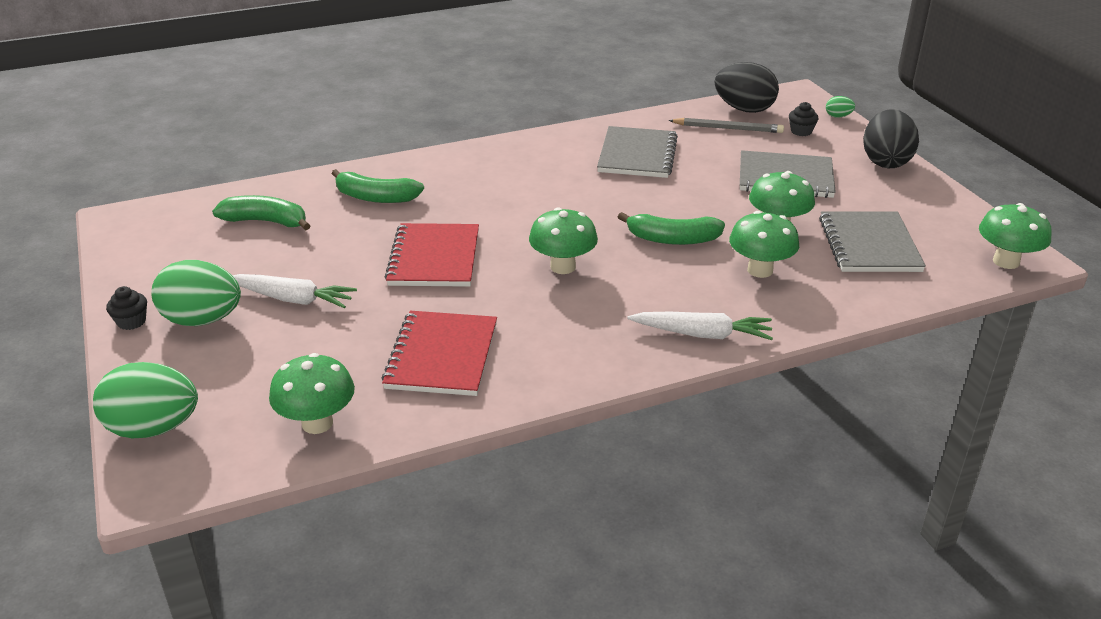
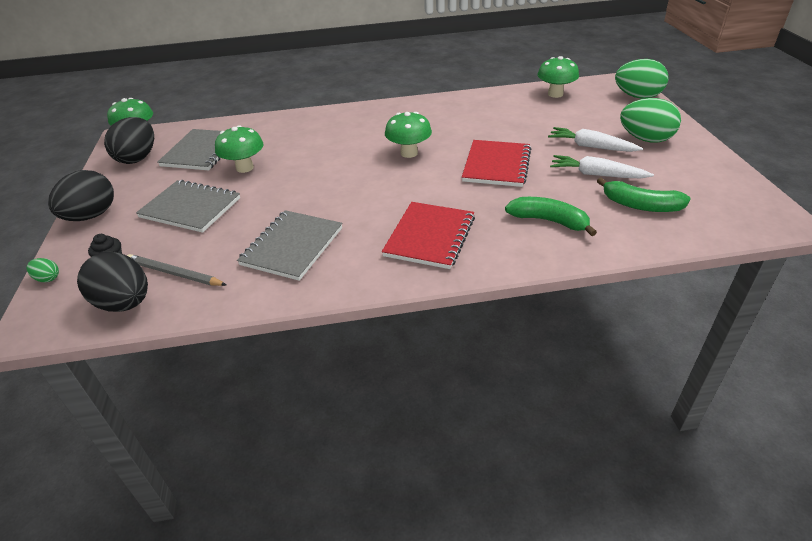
camera: 165 degrees left, 5 degrees up
black cupcake [106,286,147,330] -> none
red notebook [382,311,497,396] -> red notebook moved to [382,202,475,269]
green banana [618,212,725,245] -> none
white carrot [627,312,773,340] -> white carrot moved to [550,155,654,179]
green mushroom [729,211,799,278] -> none
none -> black egg [104,117,154,164]

